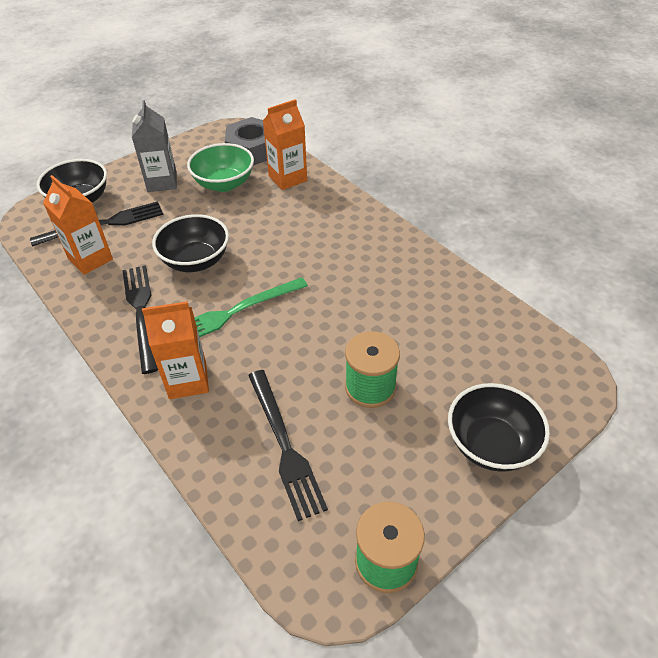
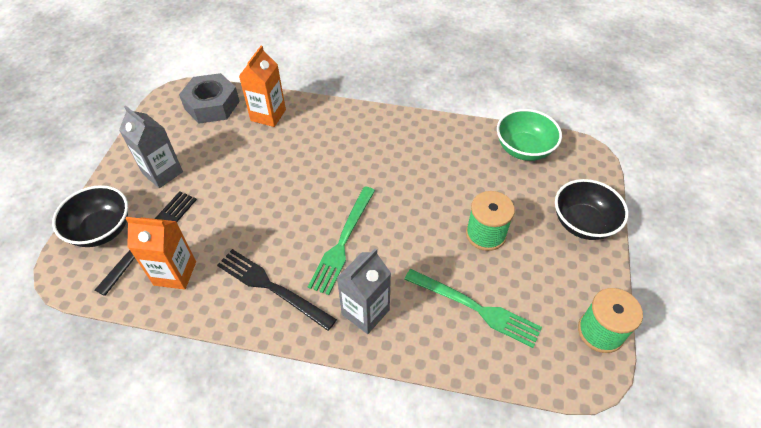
camera: 40 degrees left, 5 degrees up
orange carton [142,301,209,399] -> grey carton [337,248,391,334]
black bowl [152,214,229,272] -> none
green bowl [187,143,254,192] -> green bowl moved to [497,109,562,161]
black fork [248,370,328,521] -> green fork [404,269,542,348]

